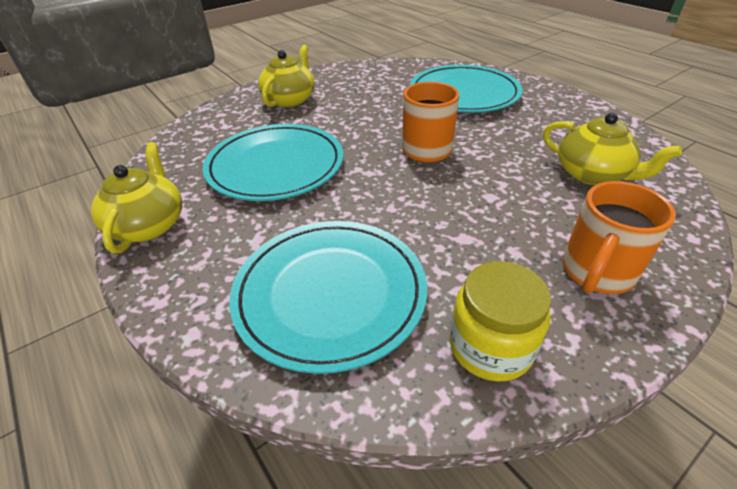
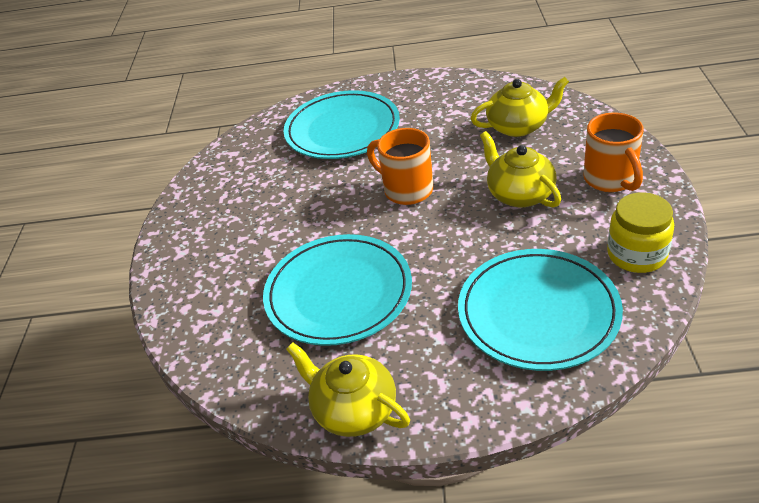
camera: 50 degrees left, 0 degrees up
yellow teapot [258,45,315,108] -> yellow teapot moved to [480,131,561,208]

